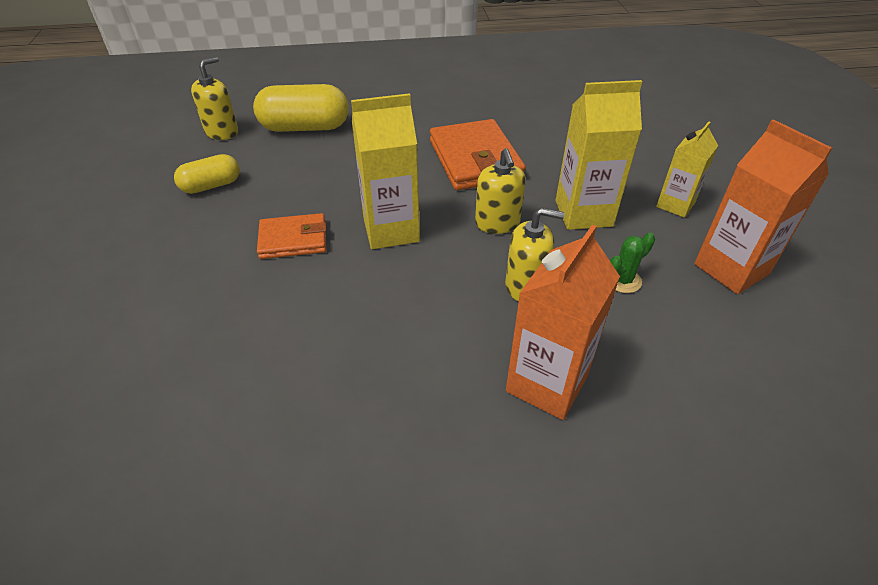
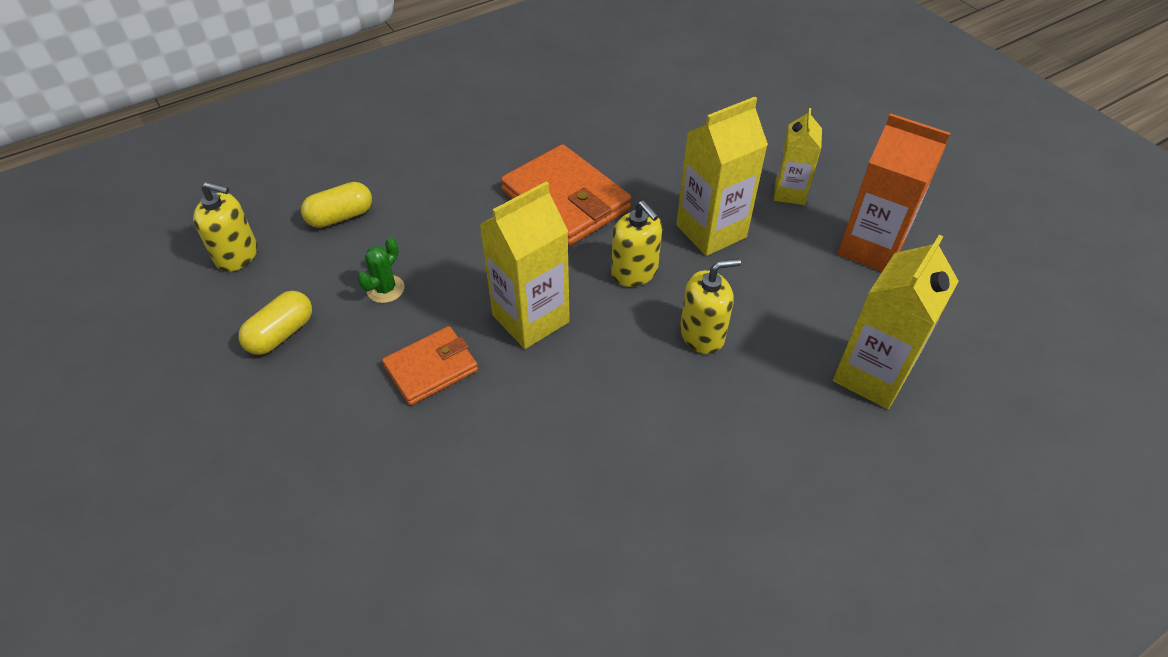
camera: 25 degrees left, 5 degrees up
yellow soap dispenser [191,57,238,140] -> yellow soap dispenser turned 90 degrees clockwise [193,182,257,272]
yellow capsule [253,84,349,132] -> yellow capsule [301,182,372,228], size x0.60
orange carton [506,225,620,420] -> none
green cactus [610,232,655,293] -> green cactus moved to [357,238,404,303]
none -> yellow carton [833,235,959,409]

